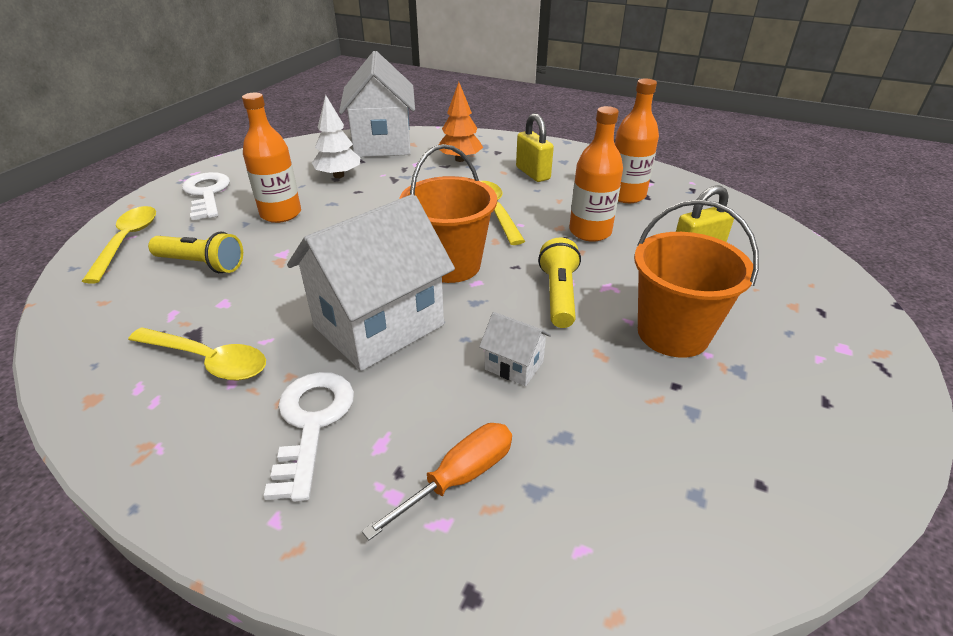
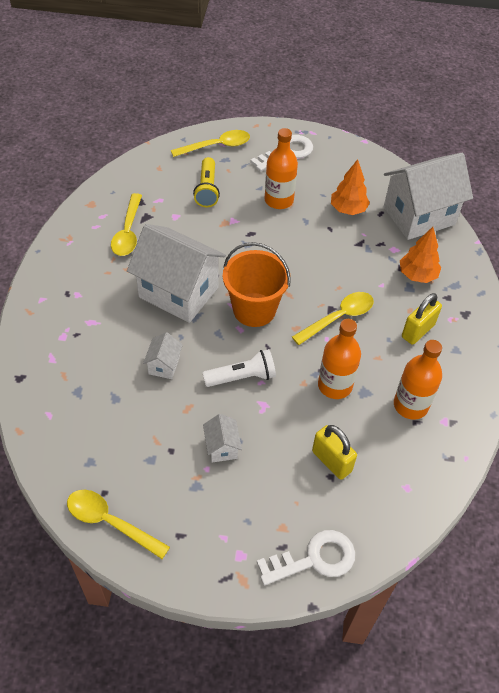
camera: 70 degrees right, 15 degrees up
white key [264,372,354,502] -> white key moved to [257,530,355,586]
white tree [312,95,360,178] -> orange tree [331,159,370,215]
orange screwdriver [362,423,512,540] -> none
yellow flashlight [538,238,581,328] -> white flashlight [203,349,276,387]
orange bucket [634,200,759,358] -> white house [203,414,242,463]
none -> yellow spoon [67,490,170,559]

